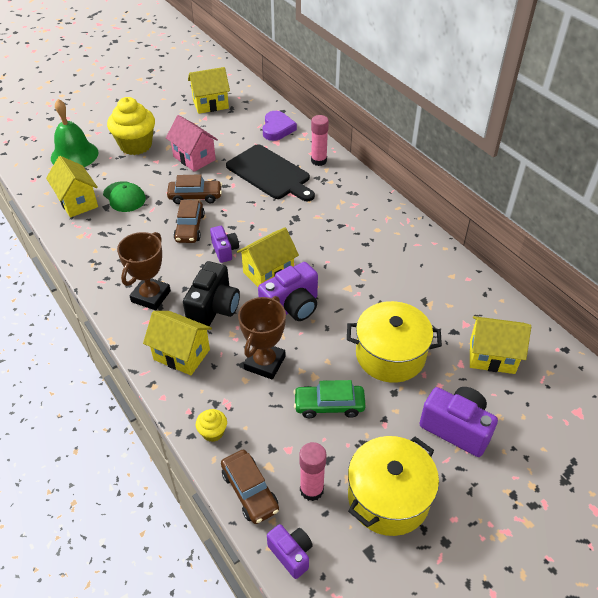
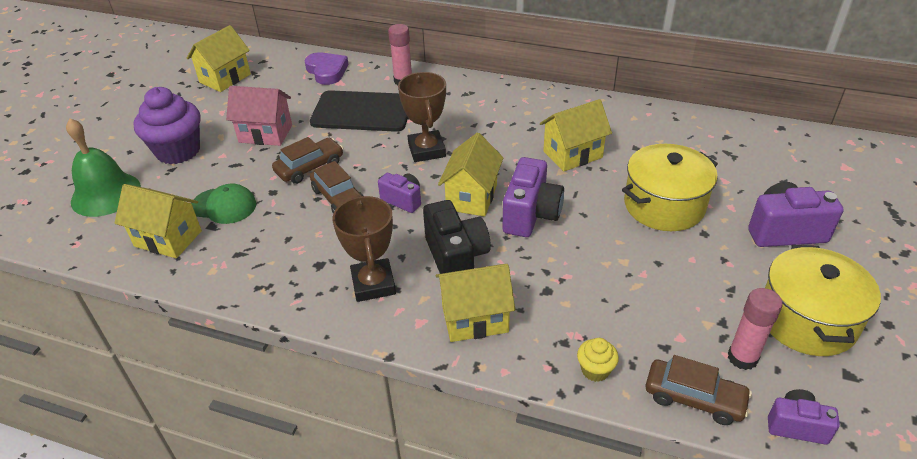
camera: 35 degrees left, 5 degrees down
yellow cupcake [107,97,155,155] -> purple cupcake [133,87,200,164]
brown trophy [238,296,286,380] -> brown trophy moved to [398,72,446,162]
green car [294,380,366,418] -> none
yellow house [470,316,531,374] -> yellow house moved to [540,99,612,172]

